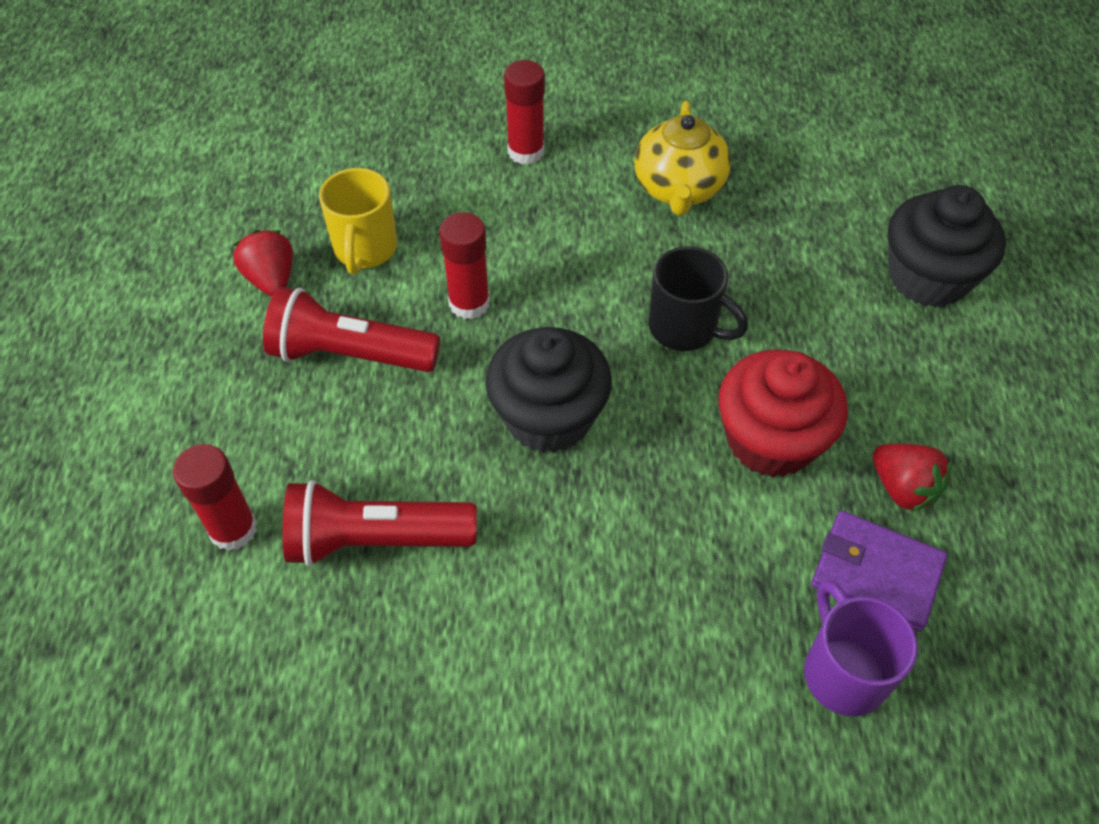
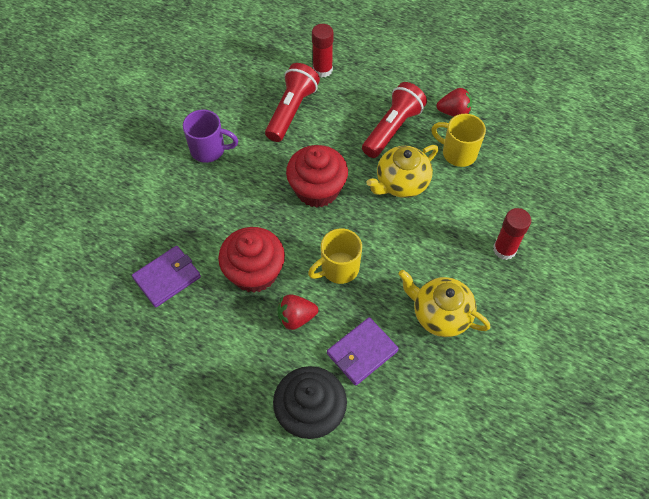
camera: 115 degrees right, 5 degrees up
red glue stick [439,212,490,319] -> yellow teapot [366,145,438,198]
black cupcake [485,327,612,453] -> red cupcake [286,145,348,208]
black mug [649,246,748,351] -> yellow mug [308,228,362,284]
purple mug [804,580,918,716] -> purple mug moved to [183,110,238,163]
red strawberry [873,444,952,512] -> red strawberry moved to [278,294,318,330]
none -> purple wallet [327,317,399,386]

